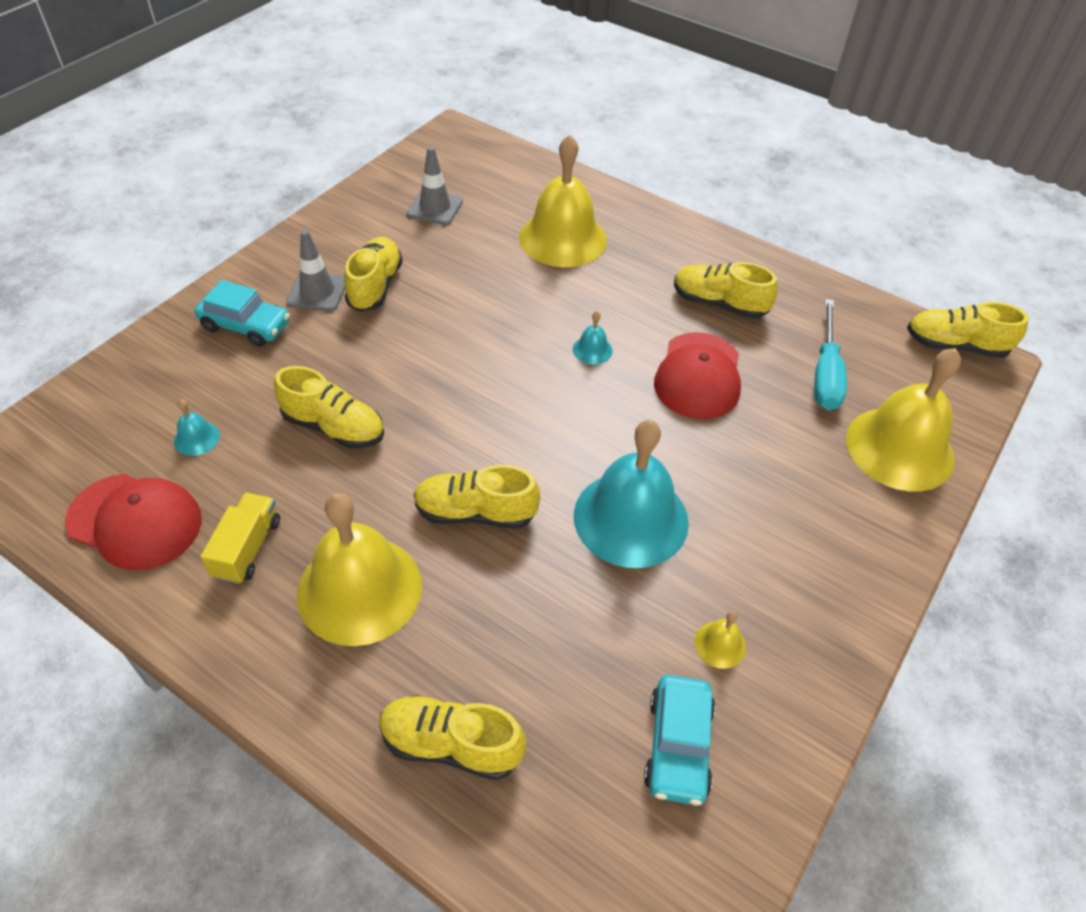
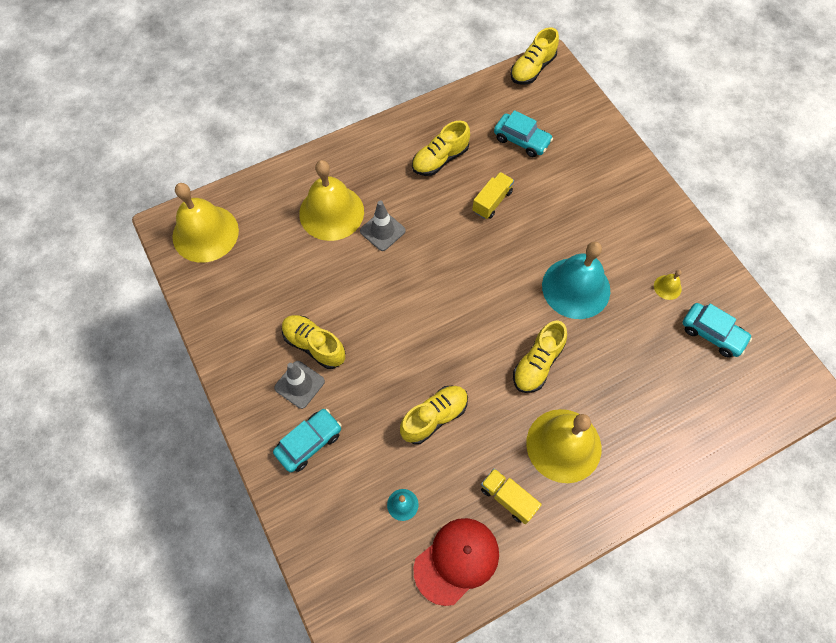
camera: 60 degrees left, 15 degrees up
yellow shoe [379,695,526,780] -> none
grey traffic cone [407,146,463,225] -> grey traffic cone moved to [360,201,406,251]
turquoise bell [573,311,613,364] -> none
red cap [654,332,741,419] -> yellow truck [472,172,514,219]
turquoise screwdriver [814,299,847,410] -> turquoise car [494,110,553,157]
yellow bell [846,348,961,492] -> yellow bell moved to [172,183,239,263]

